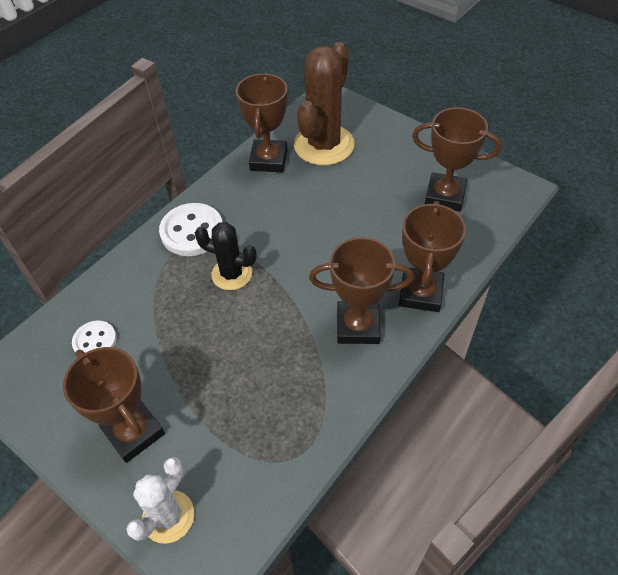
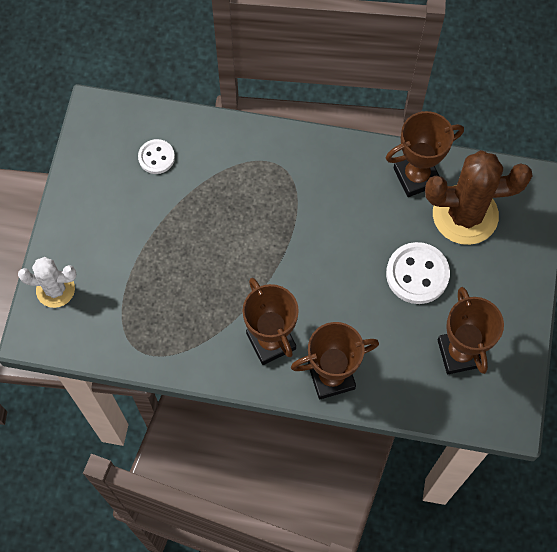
camera: 60 degrees right, 15 degrees up
brown trophy [63,347,165,463] -> none
white button [159,203,223,256] -> white button moved to [386,242,450,304]
black cactus [195,222,257,290] -> none

